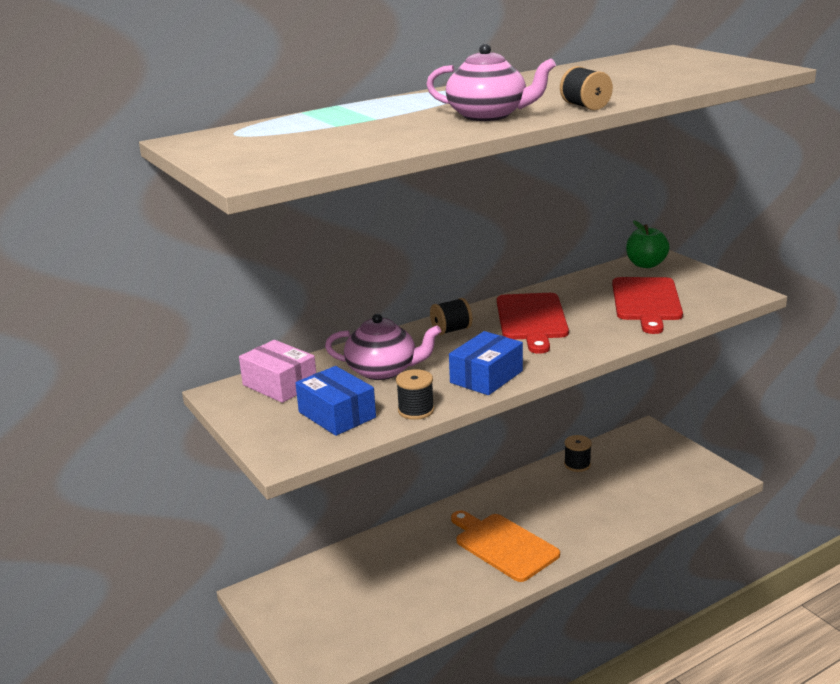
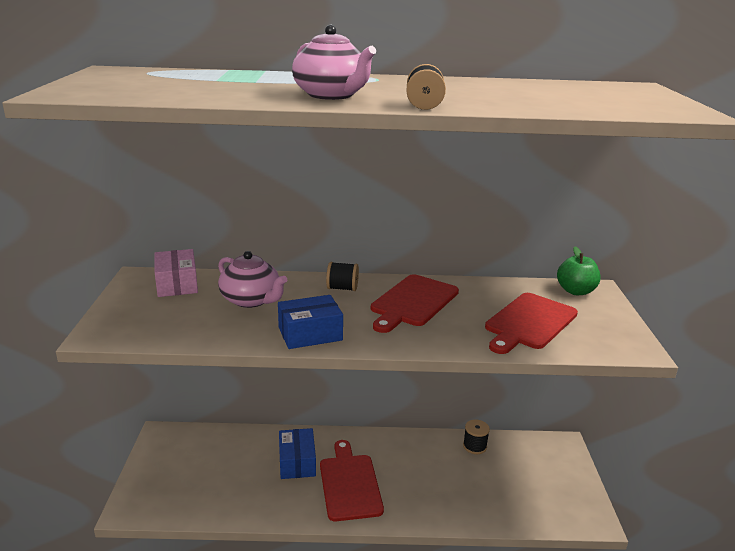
camera: 30 degrees right, 0 degrees up
blue box [295,366,376,436] -> blue box moved to [279,428,316,479]
black spool [396,369,434,420] -> none
orange cutting board [451,511,560,582] -> red cutting board [320,440,384,521]

